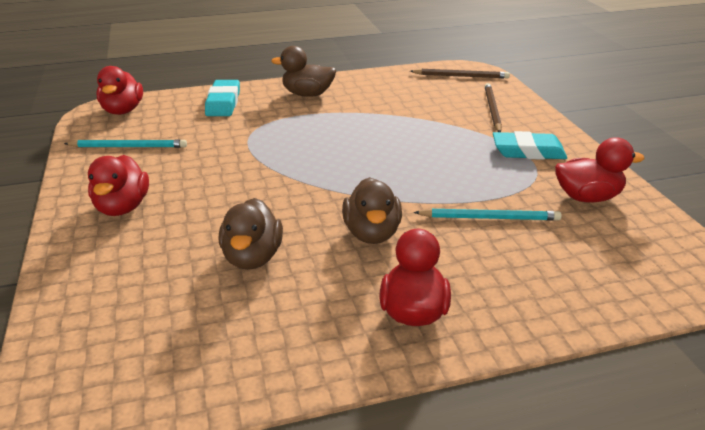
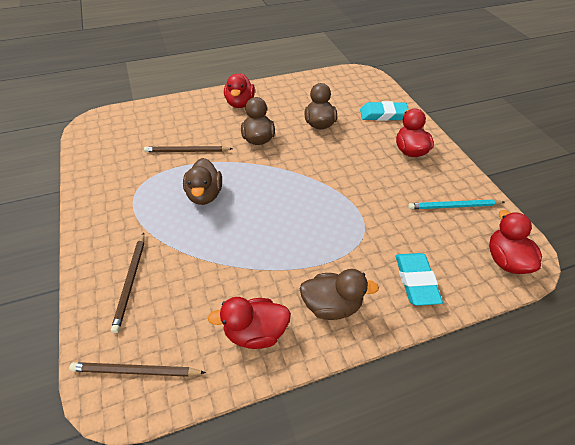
camera: 175 degrees right, 15 degrees up
turquoise pencil [414,208,562,221] -> brown pencil [144,146,233,152]
turquoise eraser [493,131,567,160] -> turquoise eraser moved to [360,101,409,121]
red duck [555,138,645,203] -> red duck moved to [208,297,291,349]
none -> brown duck [183,158,222,205]

